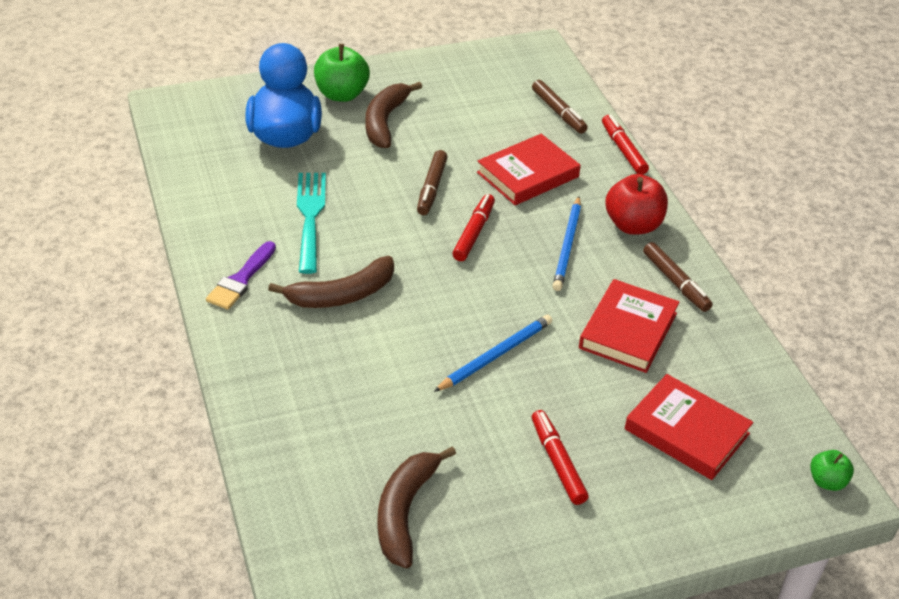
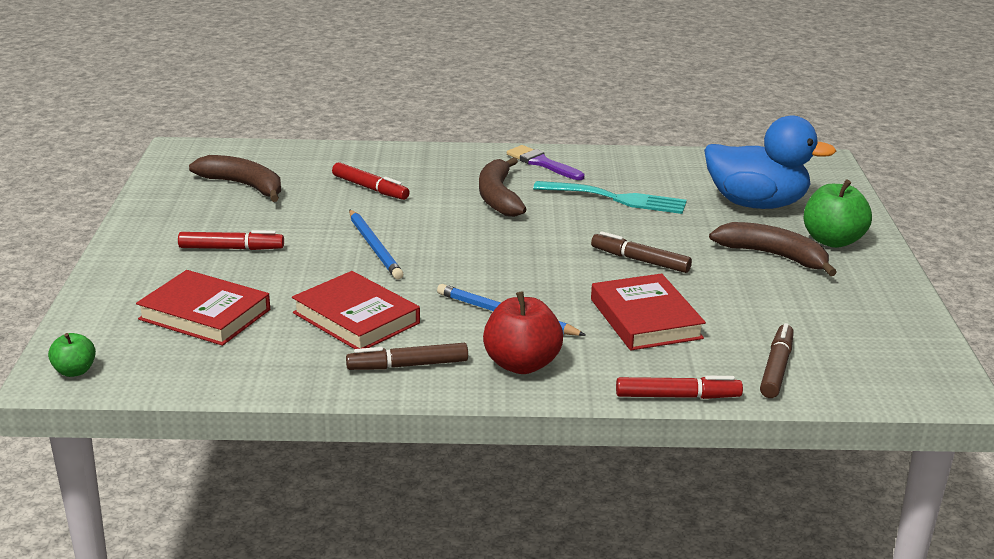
camera: 110 degrees right, 15 degrees down
red marker [452,194,495,261] -> red marker moved to [332,162,410,200]
brown marker [532,80,588,134] -> brown marker turned 120 degrees clockwise [760,323,794,398]
red book [625,374,753,480] -> red book turned 60 degrees clockwise [136,270,270,346]

